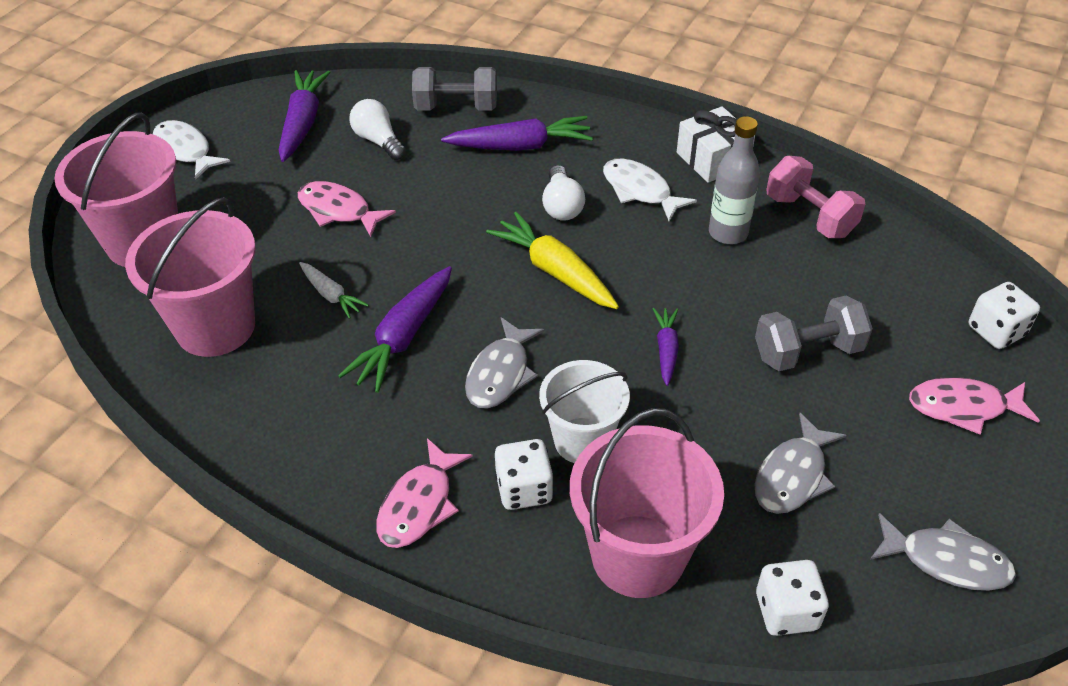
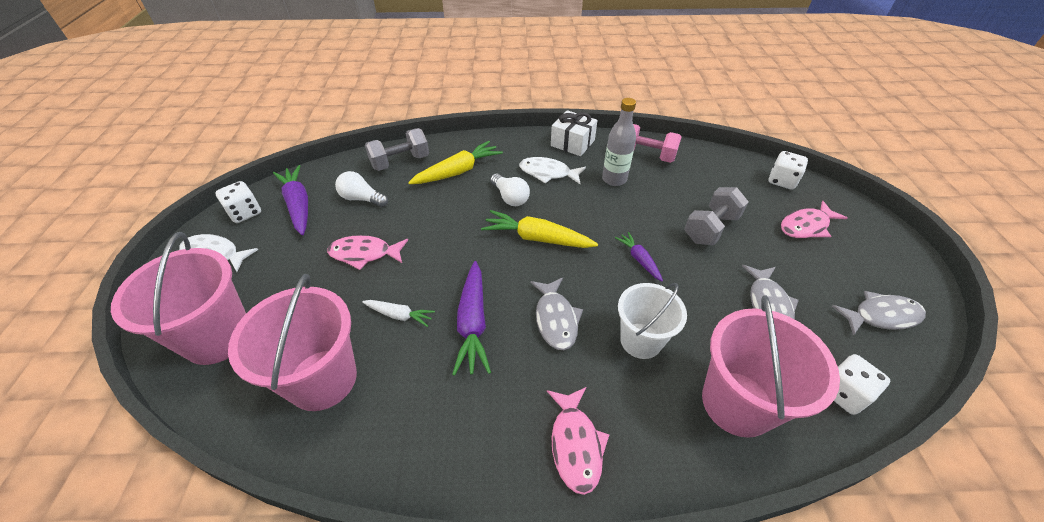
camera: 30 degrees left, 0 degrees up
purple carrot [441,116,593,151] -> yellow carrot [408,141,503,184]
white dice [495,439,553,510] -> white dice moved to [215,181,261,223]

